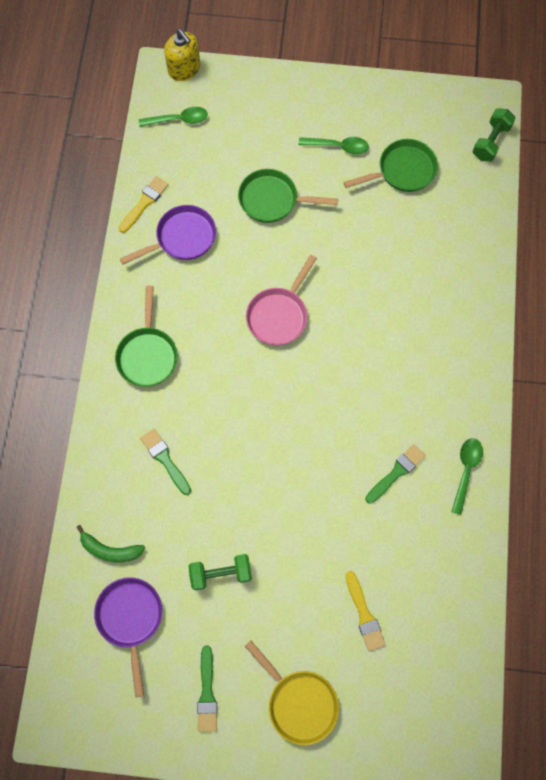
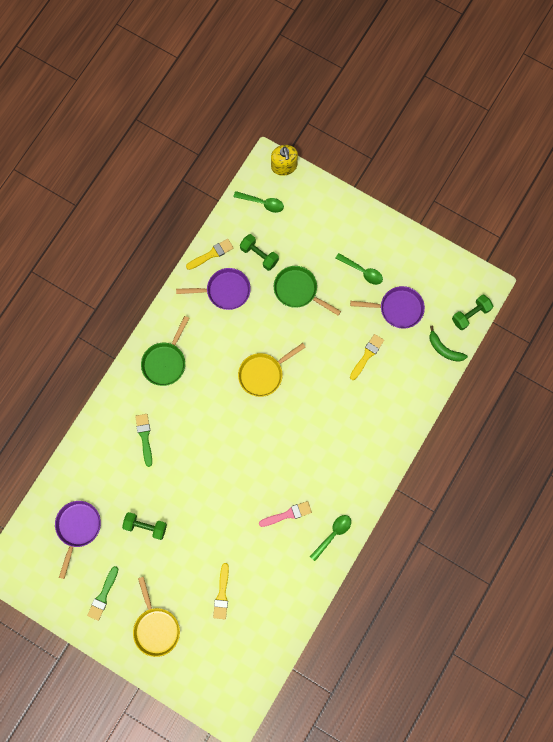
camera: 25 degrees right, 5 degrees up
green banana [77,525,145,562] -> green banana moved to [429,326,468,362]
pink pan [246,255,317,345] -> yellow pan [238,343,306,397]
green pan [343,139,438,192] -> purple pan [350,286,425,329]
green brush [365,444,426,504] -> pink brush [259,501,312,527]
none -> green dumbbell [240,234,279,271]
none -> yellow brush [350,334,384,380]

